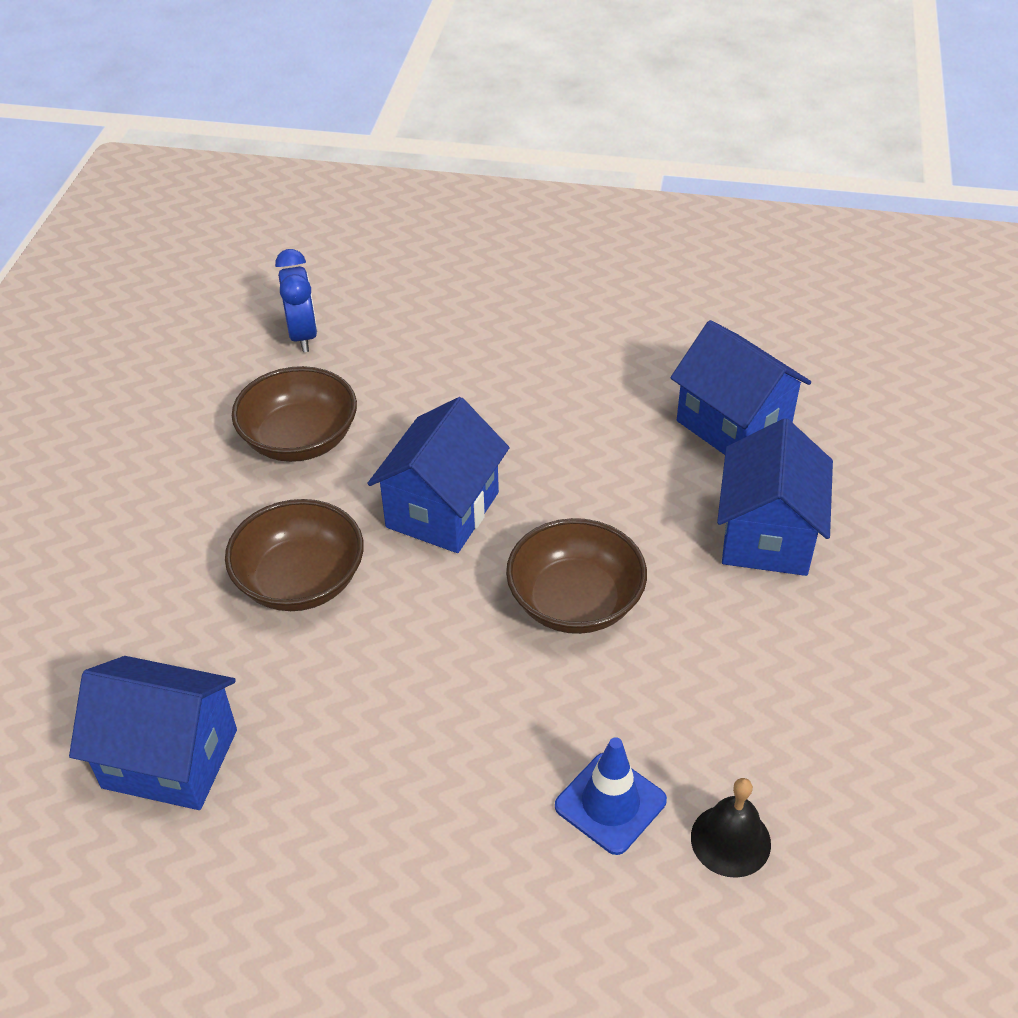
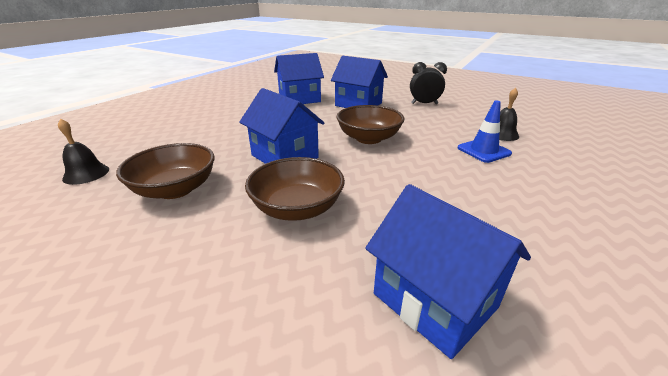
camera: 70 degrees left, 15 degrees down
blue house [69,656,237,810] -> blue house turned 75 degrees counterclockwise [365,184,531,359]
blue clock [275,249,317,352] -> black bell [58,118,109,185]
none -> black clock [410,62,447,104]

